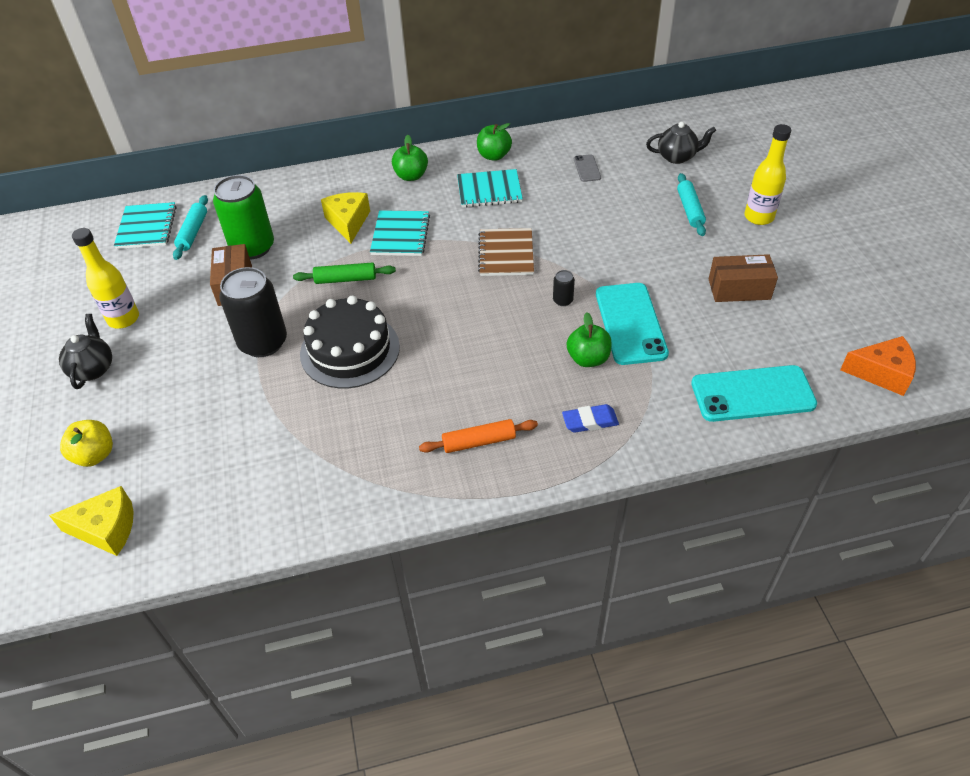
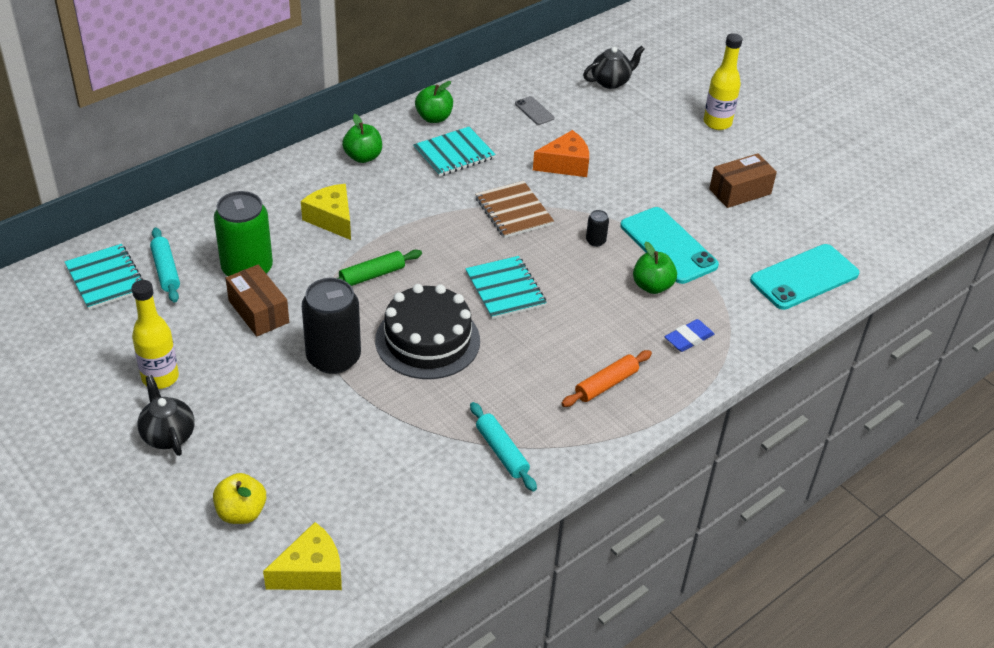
camera: 30 degrees left, 5 degrees down
turquoise notebook [370,210,430,256] -> turquoise notebook moved to [465,256,547,319]
turquoise rolling pin [677,173,706,236] -> turquoise rolling pin moved to [470,402,537,492]
orange cheese [840,336,916,396] -> orange cheese moved to [533,130,589,177]

